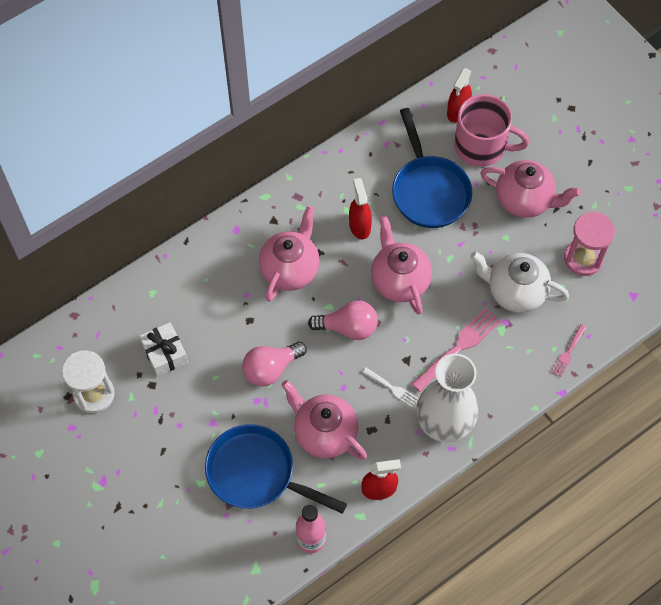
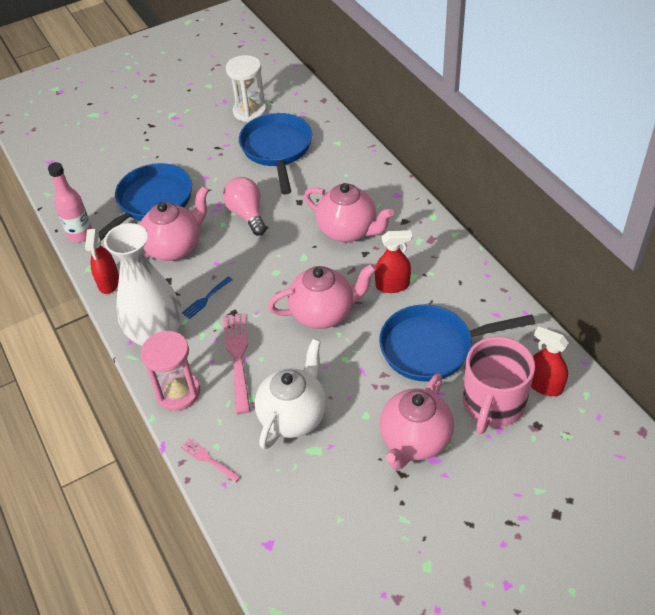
camera: 100 degrees right, 15 degrees down
white gift [139,322,188,377] -> blue pan [239,113,312,195]
pink light bulb [308,300,378,340] -> none
white fork [362,368,419,408] -> blue fork [182,277,232,319]
pink fork [411,308,501,392] -> pink fork turned 150 degrees counterclockwise [223,313,250,414]
pink hourglass [564,212,615,276] -> pink hourglass moved to [141,331,200,411]

